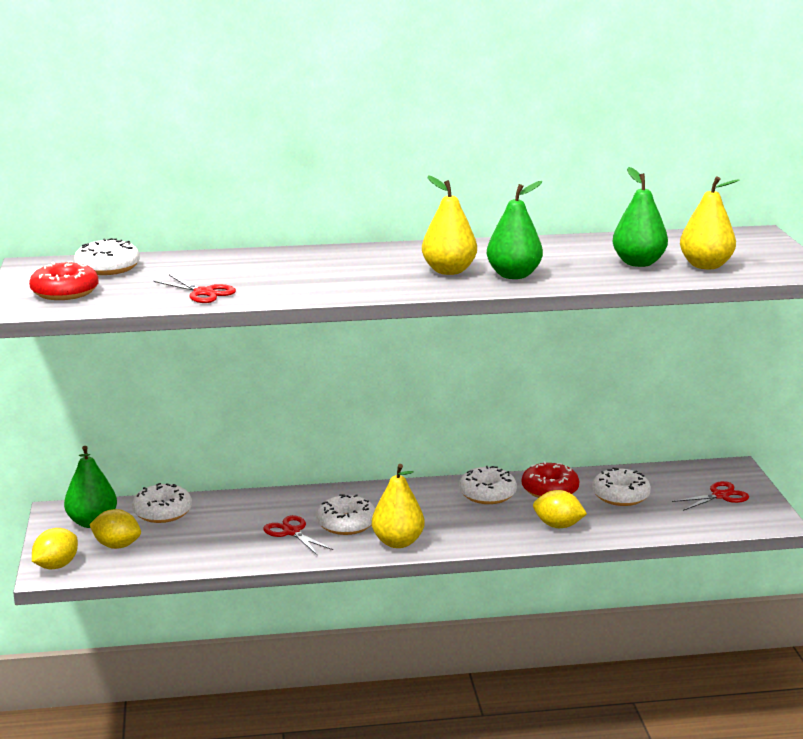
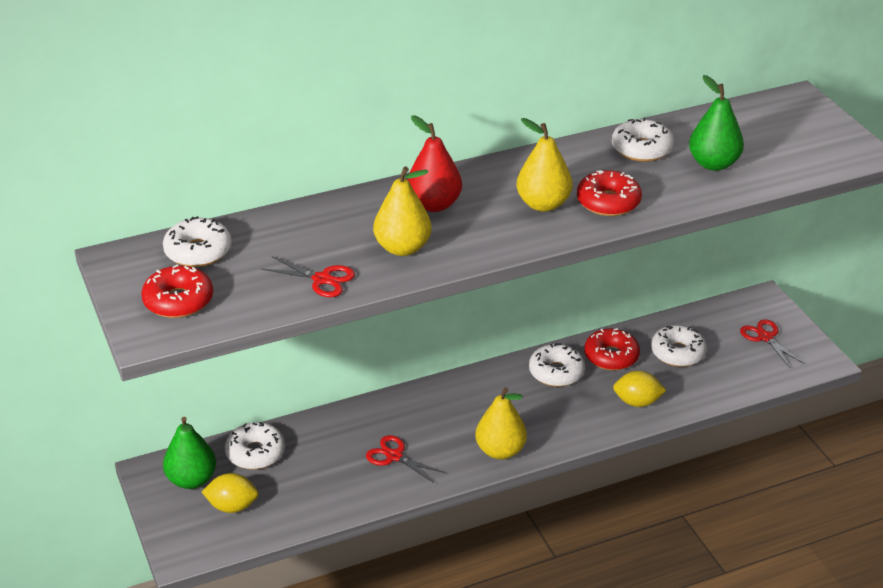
camera: 15 degrees left, 15 degrees up
yellow lemon [32,528,78,569] -> none
white donut [316,494,375,535] -> white donut moved to [612,118,674,162]
green pear [487,181,543,279] -> red donut [577,170,642,216]
red scissors [672,481,749,511] -> red scissors turned 75 degrees counterclockwise [740,319,804,368]
yellow pear [680,176,739,269] -> yellow pear moved to [373,167,432,256]
none -> red pear [407,115,462,212]

